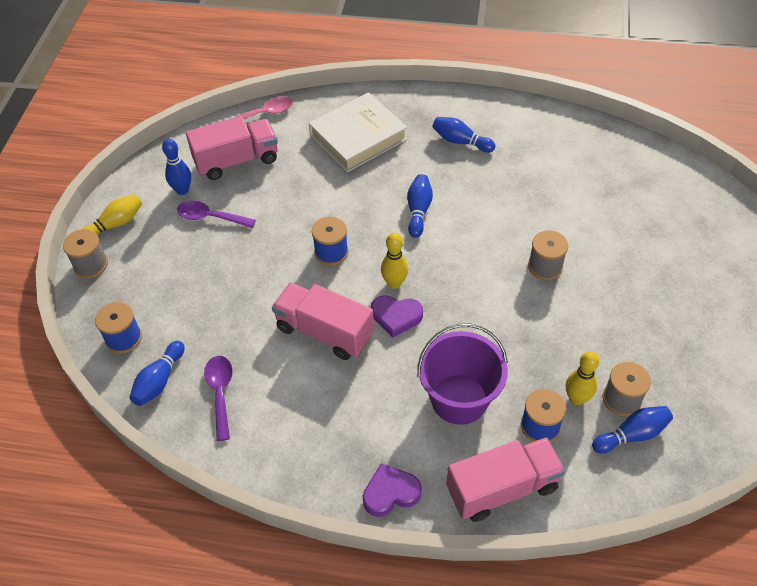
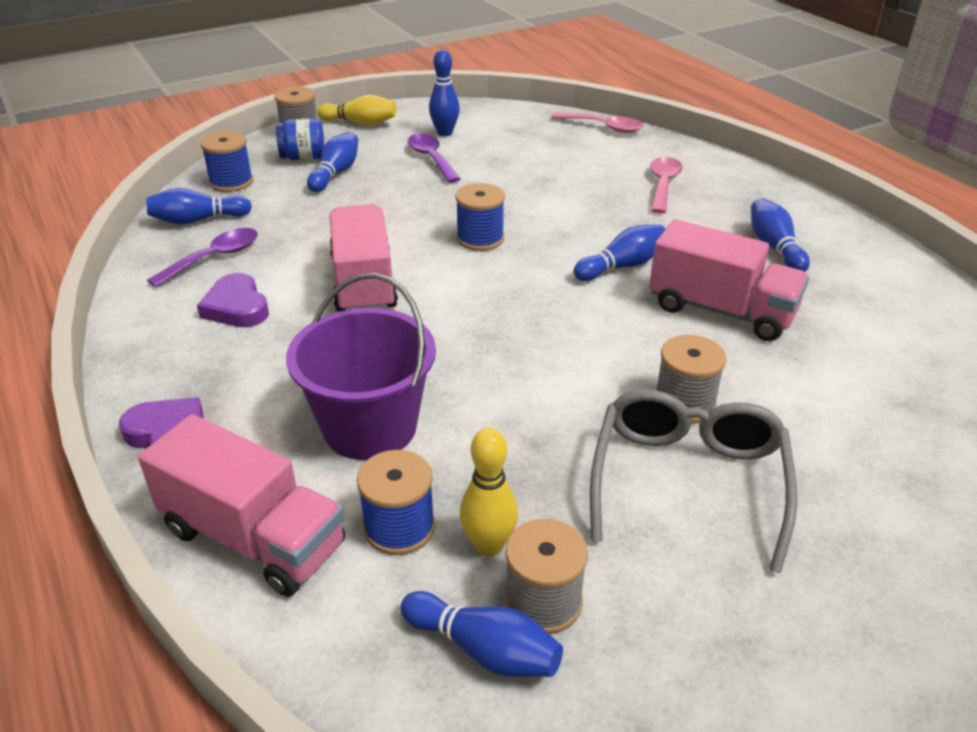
camera: 50 degrees right, 15 degrees down
pink truck [186,116,278,180] -> pink truck moved to [649,219,809,341]
white book [309,92,407,172] -> pink spoon [650,157,683,214]
purple heart [371,295,423,338] -> purple heart moved to [197,273,269,327]
yellow bowling pin [381,233,408,289] -> none
none -> blue jar [276,118,325,160]
none -> blue bowling pin [307,132,358,192]
none -> grey glasses [590,389,797,573]

